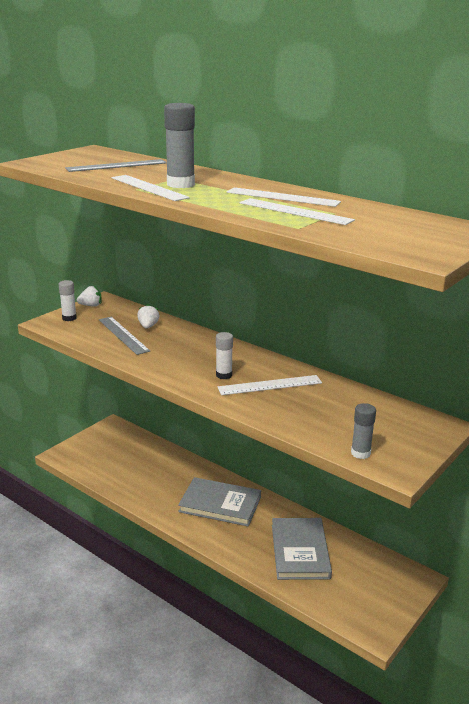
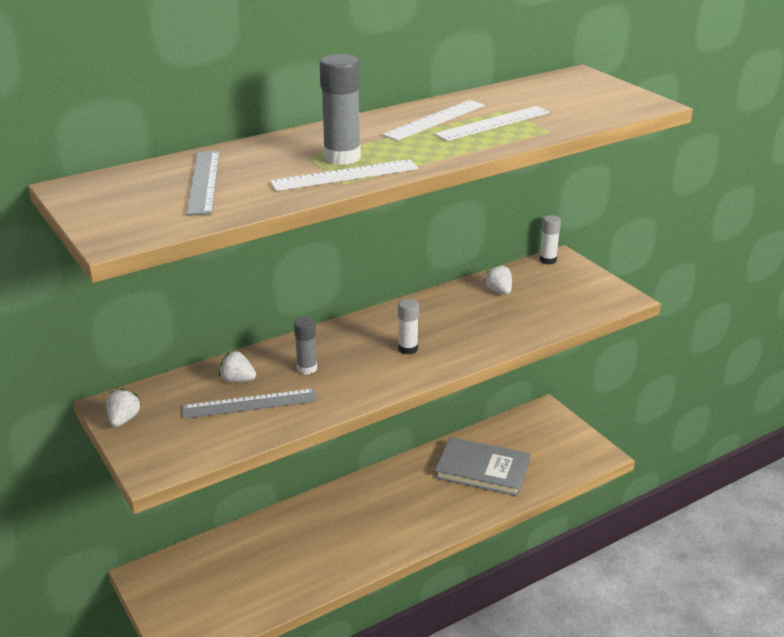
camera: 70 degrees left, 5 degrees up
white glue stick [59,280,77,321] -> white glue stick moved to [540,215,561,265]
grey book [178,477,261,526] -> none
white ruler [218,375,322,395] -> none
grey glue stick [351,403,376,459] -> grey glue stick moved to [294,317,317,374]
none -> white strawberry [484,264,512,294]

